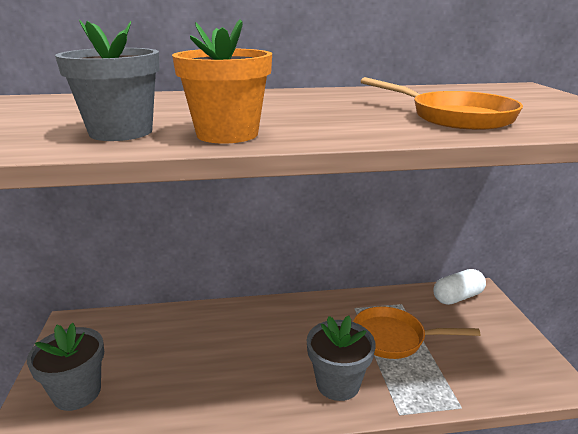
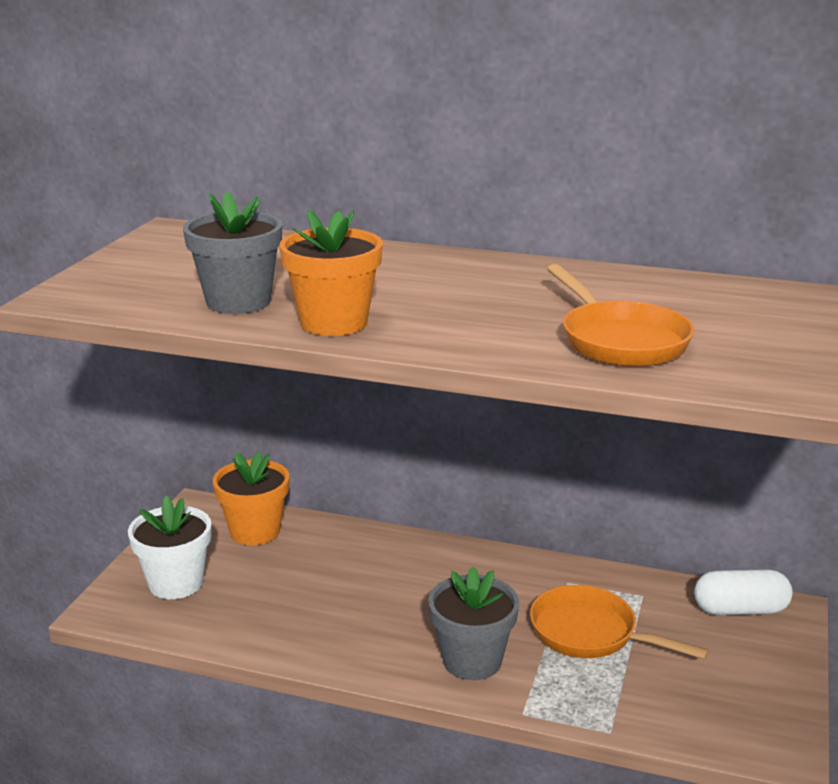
camera: 25 degrees right, 0 degrees up
grey flower pot [27,323,104,411] -> white flower pot [128,496,211,599]
none -> orange flower pot [213,452,289,545]

